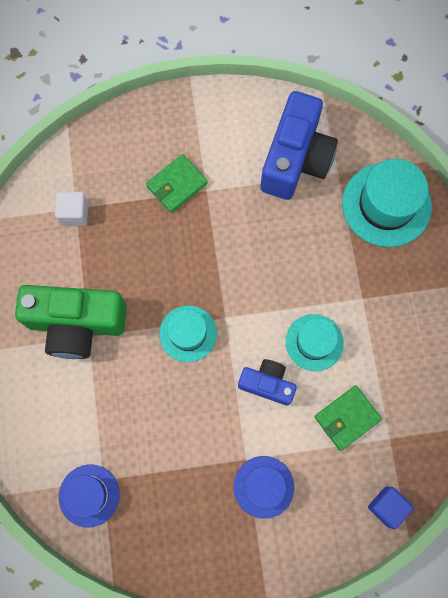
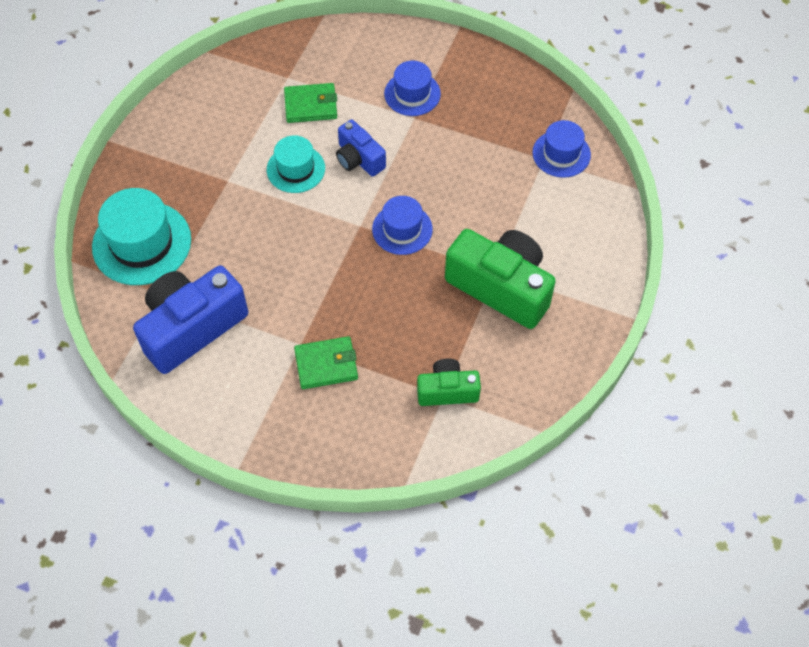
camera: 150 degrees left, 15 degrees down
white cube [55,192,88,226] -> green camera [417,359,481,406]
turquoise hat [159,306,217,362] -> blue hat [372,196,433,255]
blue cube [368,487,414,530] -> none

